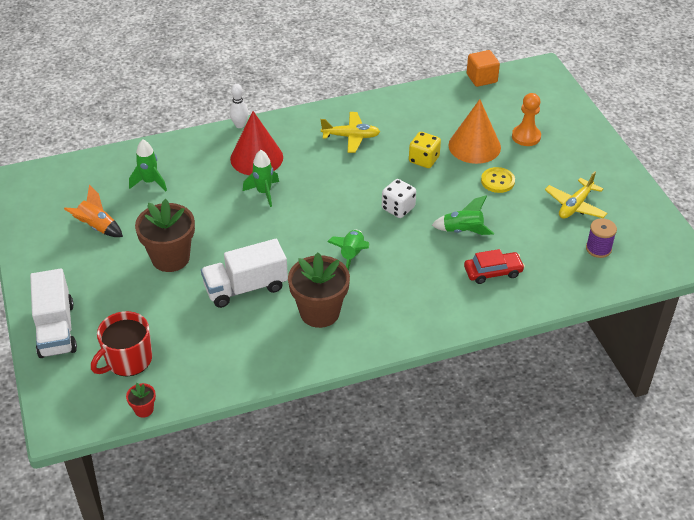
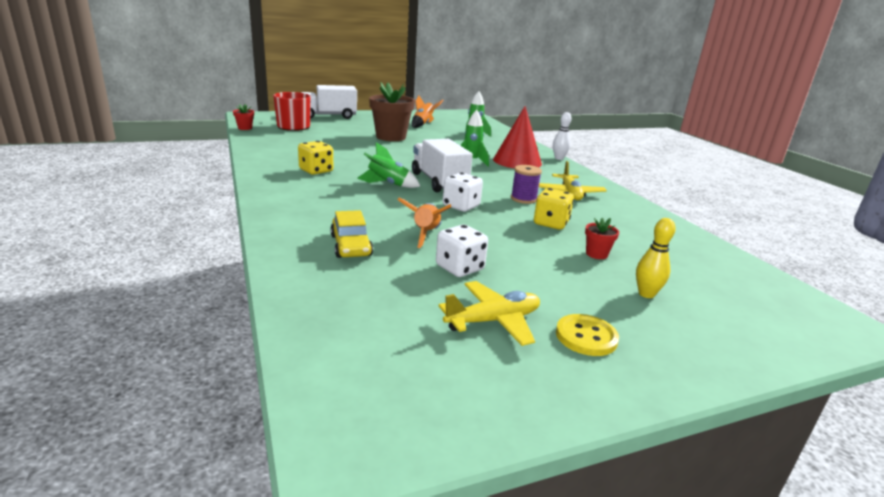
camera: 85 degrees right, 20 degrees down
white truck [201,239,288,308] -> white truck moved to [412,139,473,192]
brown flower pot [288,252,350,328] -> yellow dice [298,141,333,175]
green rocket [432,195,494,235] -> orange rocket [397,198,451,248]
orange cone [448,99,501,164] -> red flower pot [585,218,619,259]
red car [464,249,525,284] -> yellow car [330,210,373,258]
orange cube [467,50,500,87] -> none
yellow button [481,167,515,193] -> yellow button moved to [556,314,619,356]
orange pawn [512,93,541,146] -> yellow bowling pin [636,218,676,298]
yellow plane [545,171,608,219] -> yellow plane turned 120 degrees clockwise [439,281,540,346]
purple spool [586,218,617,258] -> purple spool moved to [511,165,542,204]
none -> white dice [436,225,488,277]

